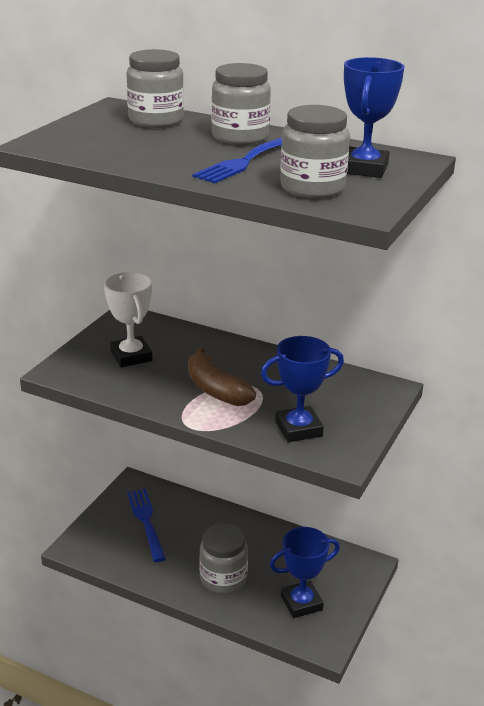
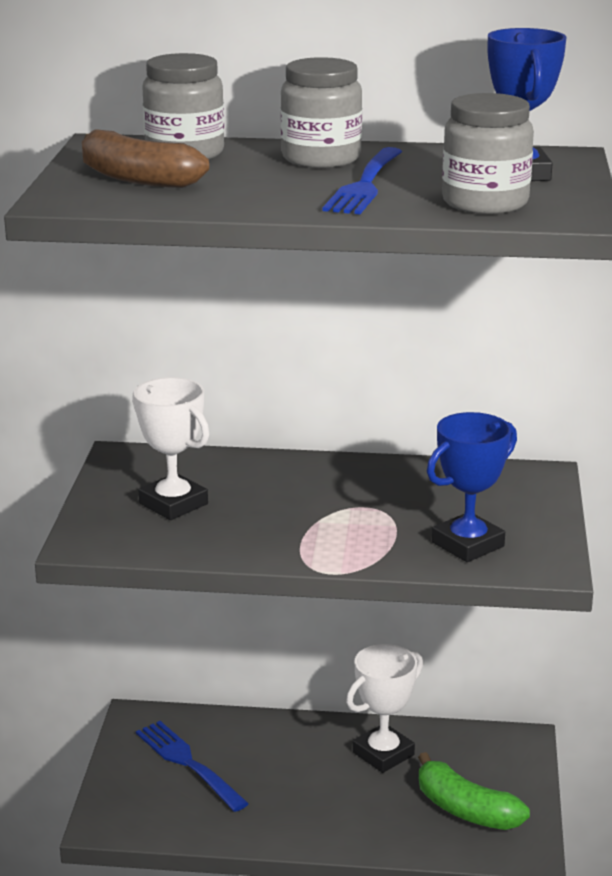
camera: 20 degrees left, 5 degrees down
brown banana [188,348,256,406] -> brown banana moved to [82,129,209,188]
grey jar [199,523,248,594] -> none
blue trophy [270,527,340,618] -> green banana [418,752,530,830]
none -> white trophy [346,644,423,773]

